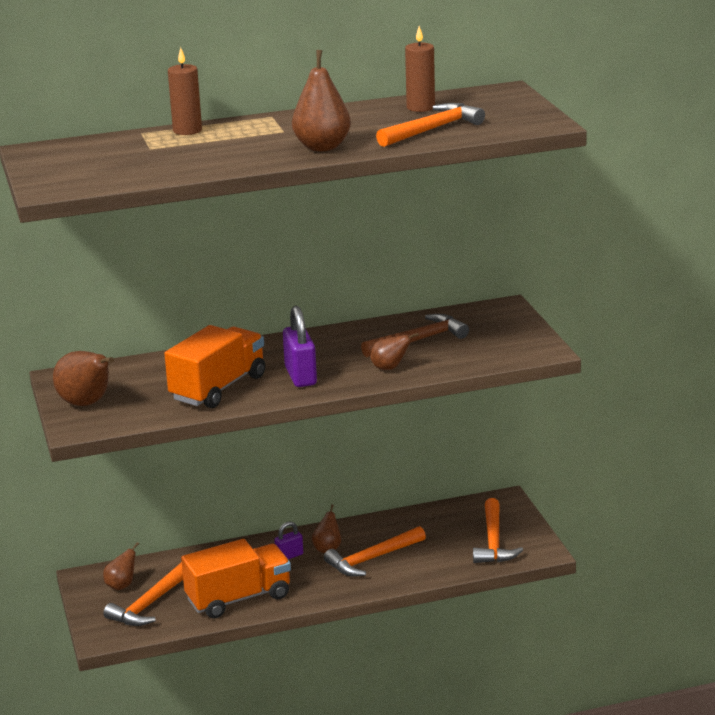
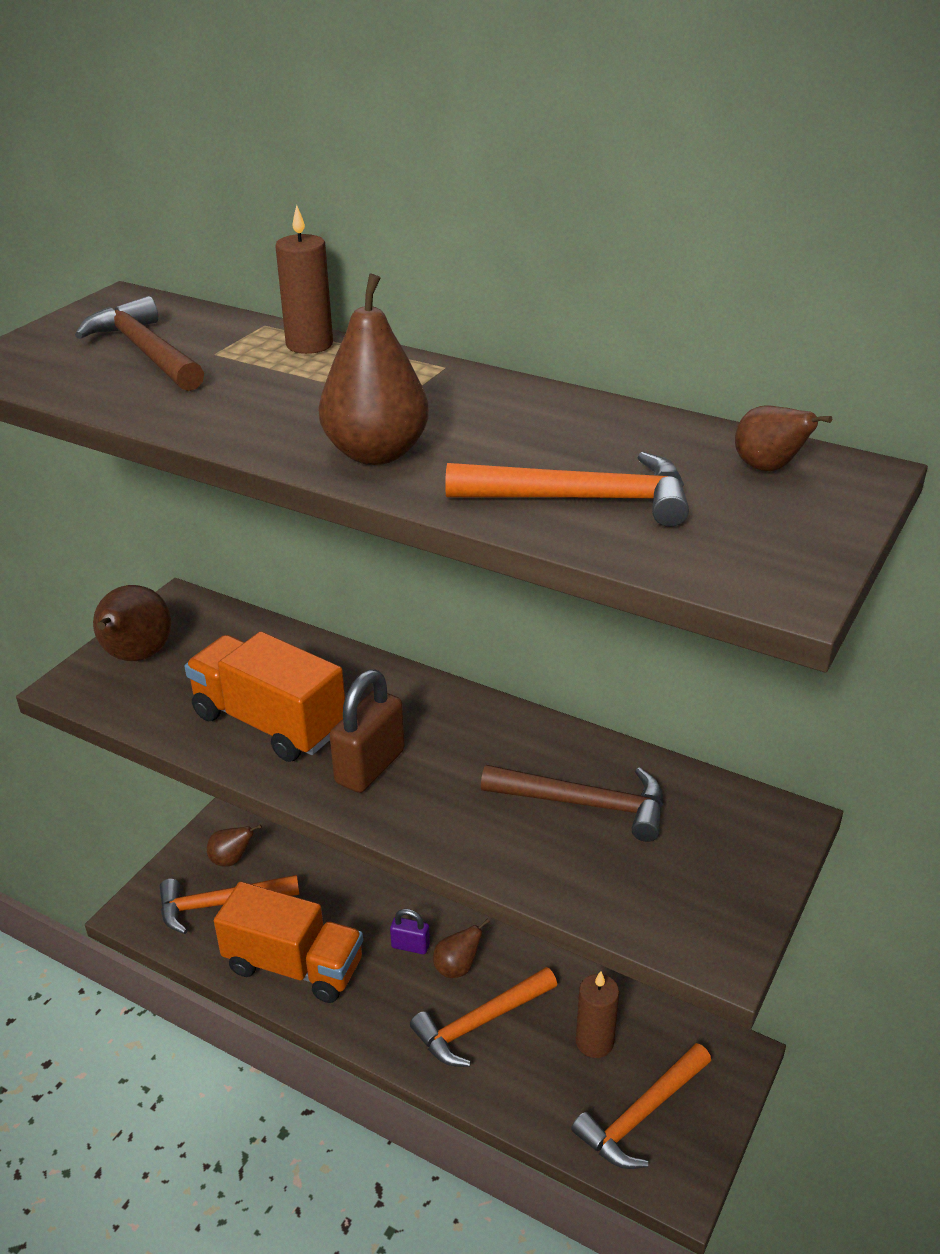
camera: 45 degrees right, 10 degrees up
orange truck [164,325,265,408] -> orange truck turned 135 degrees counterclockwise [185,631,345,762]
purple padlock [283,306,317,387] -> brown padlock [330,670,405,793]
orange hammer [324,526,426,577] -> orange hammer turned 45 degrees counterclockwise [410,967,557,1067]
brown pear [370,333,419,370] -> brown pear moved to [735,405,832,471]
brown candle [405,26,435,112] -> brown candle moved to [576,971,619,1058]
none -> brown hammer [75,296,204,391]

